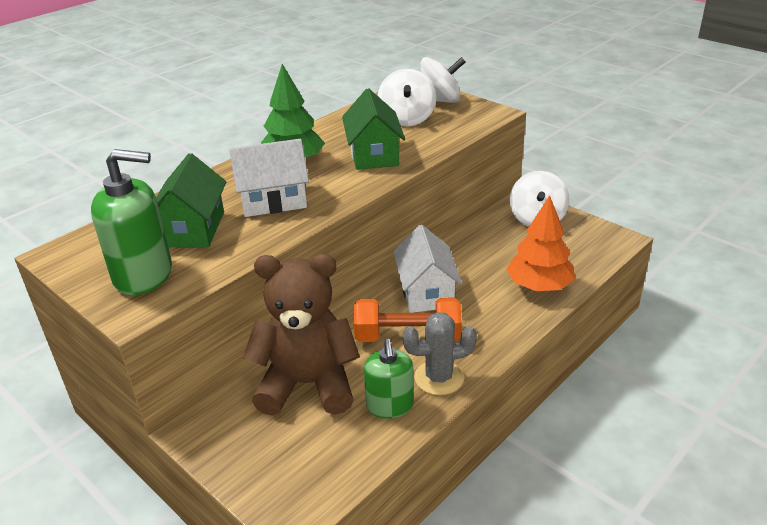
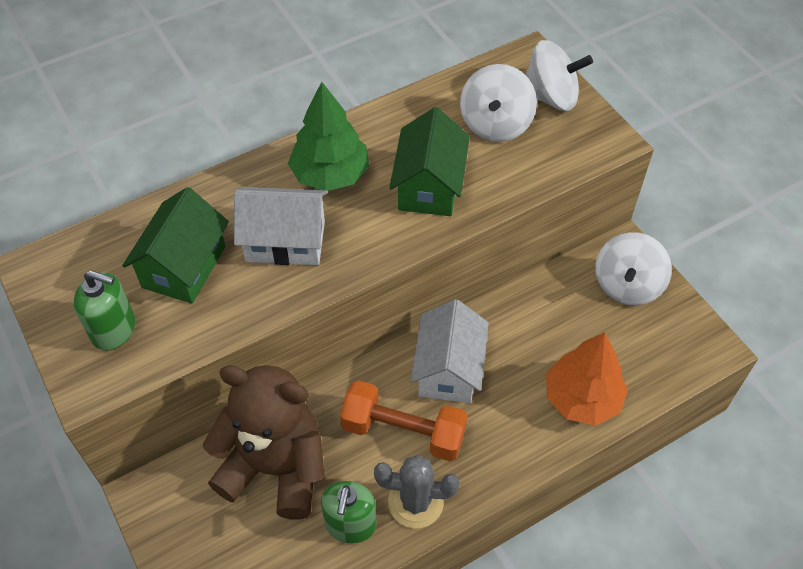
camera: 15 degrees right, 20 degrees up
green soap dispenser [91,149,172,295] -> green soap dispenser [74,270,135,351], size x0.66

